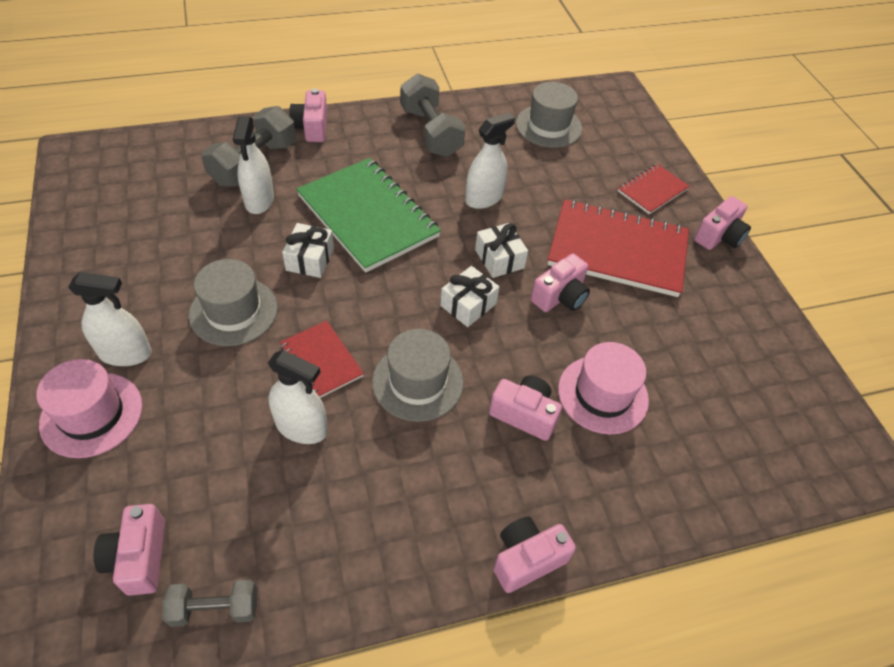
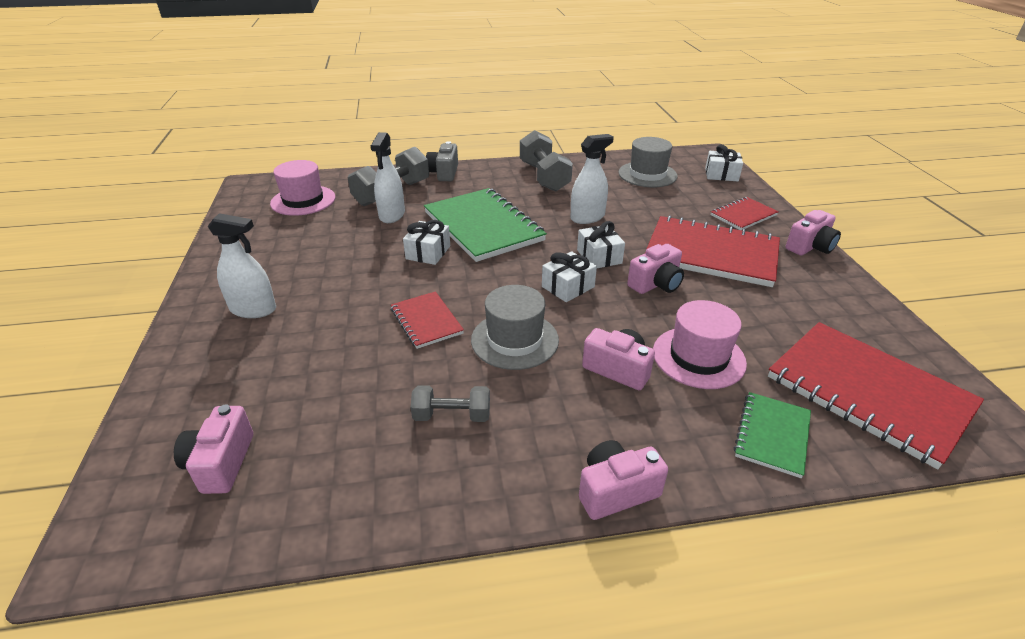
camera: 10 degrees right, 15 degrees down
pink hat [36,359,143,458] -> pink hat moved to [270,160,335,216]
grey dumbbell [162,580,257,627] -> grey dumbbell moved to [411,385,490,422]
grey hat [189,259,278,346] -> none
white spray bottle [268,350,328,444] -> none
pink camera [289,89,327,142] -> grey camera [426,141,458,181]
none -> white gift [705,144,743,181]
none -> green notebook [734,392,811,478]
none -> red notebook [768,322,984,469]

